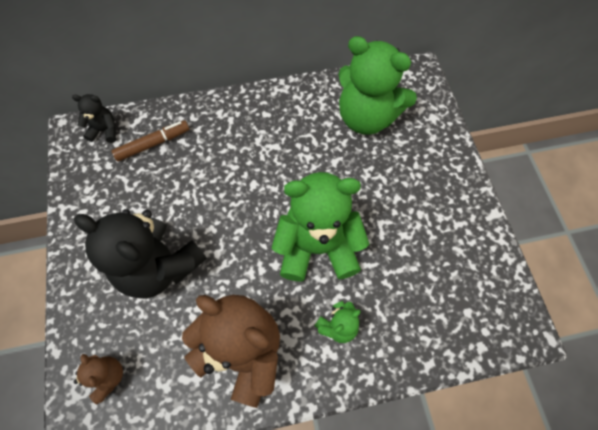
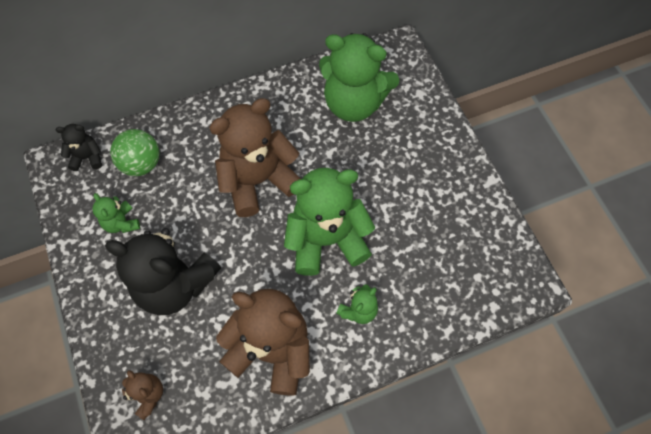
camera: 10 degrees left, 0 degrees up
brown marker [111,120,190,161] -> green ball [110,129,159,176]
none -> green teddy bear [92,193,140,233]
none -> brown teddy bear [209,98,301,217]

